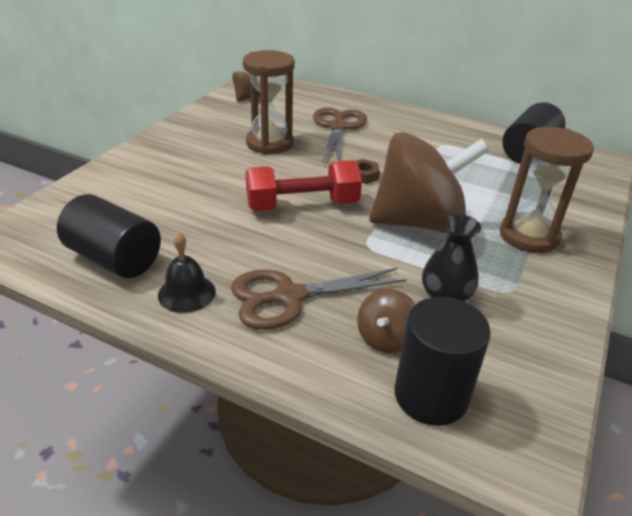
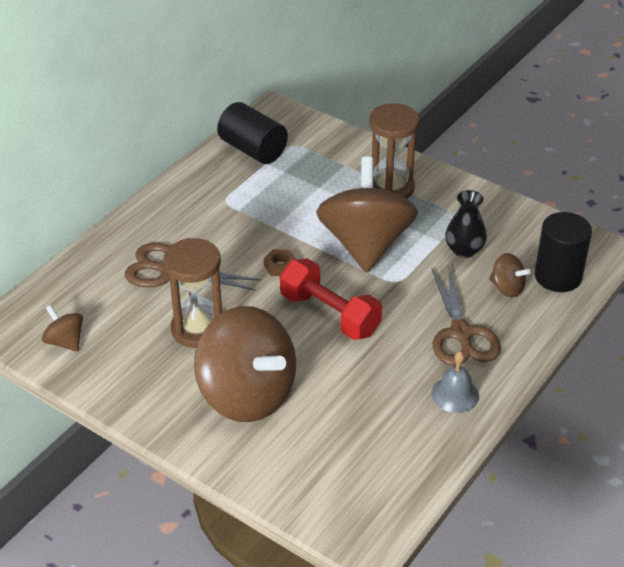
camera: 80 degrees left, 5 degrees up
black cylinder [57,194,161,278] -> none
black bell [158,232,216,313] -> grey bell [431,351,479,413]
red dumbbell [246,160,362,211] -> red dumbbell turned 45 degrees counterclockwise [280,258,382,340]
none -> brown spinning top [194,306,296,422]

